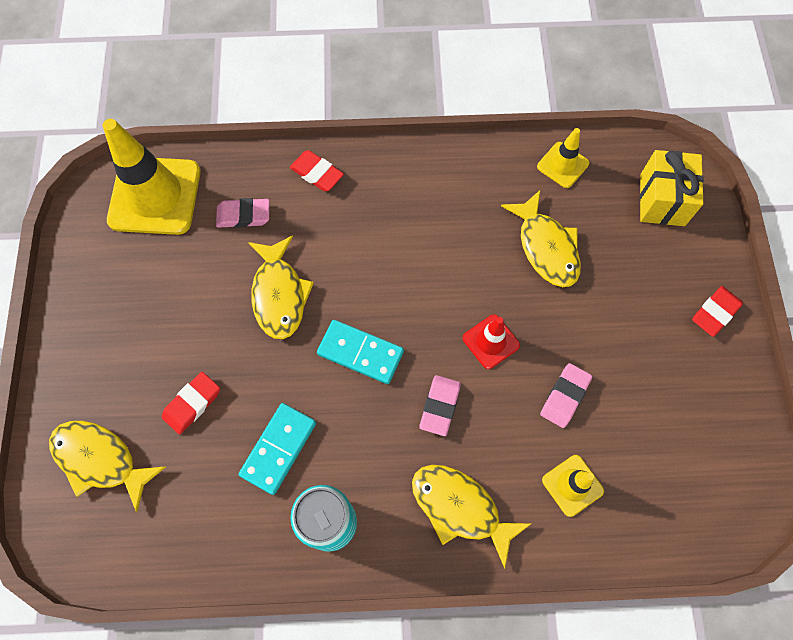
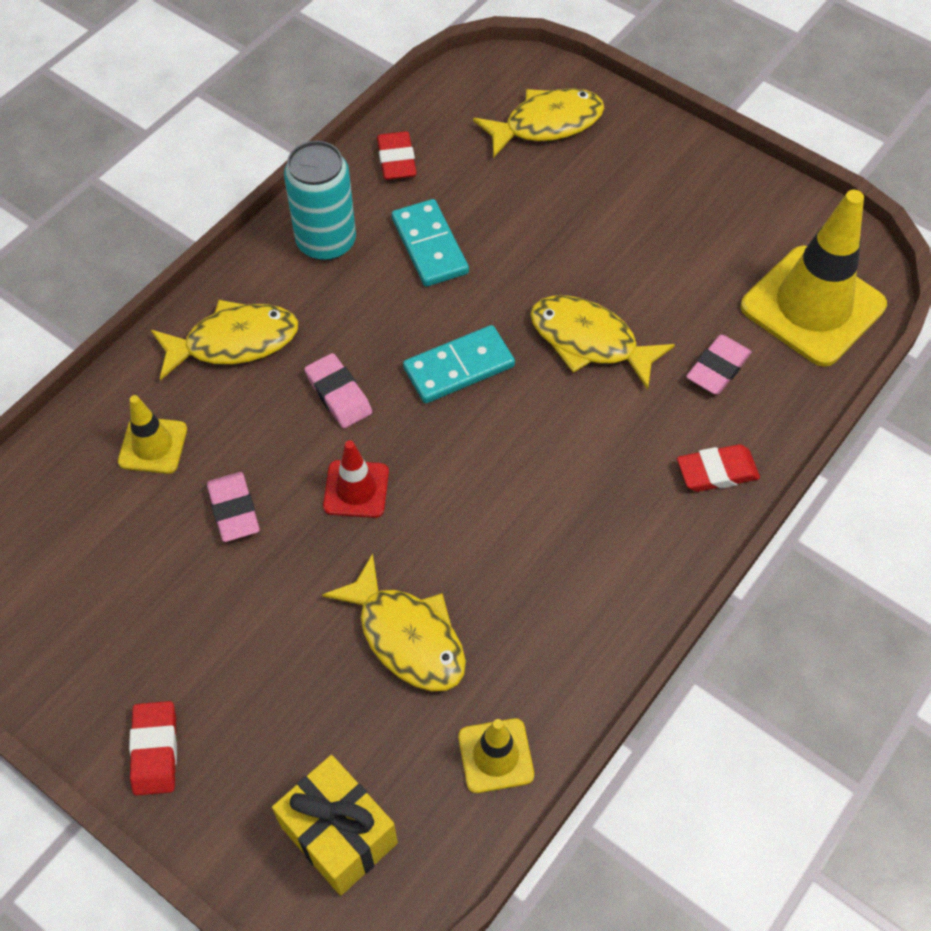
camera: 130 degrees right, 10 degrees down
red eraser [162,372,220,434] -> red eraser moved to [377,131,417,180]
yellow fish [501,190,581,287] -> yellow fish turned 150 degrees counterclockwise [322,553,466,691]

